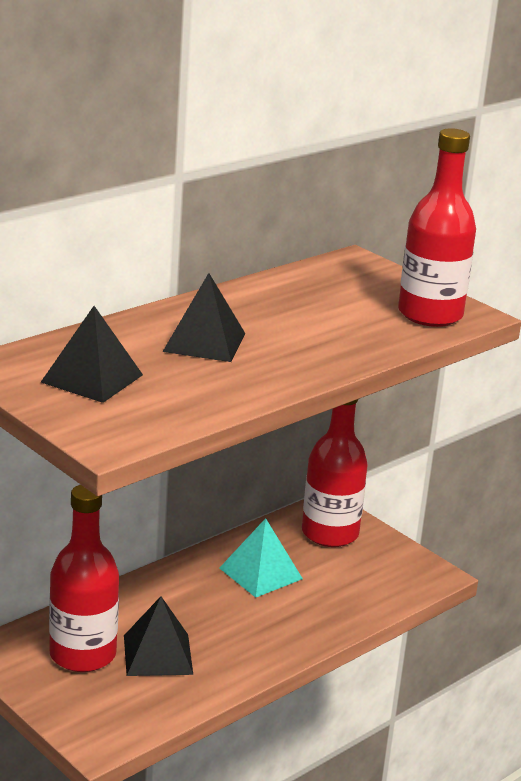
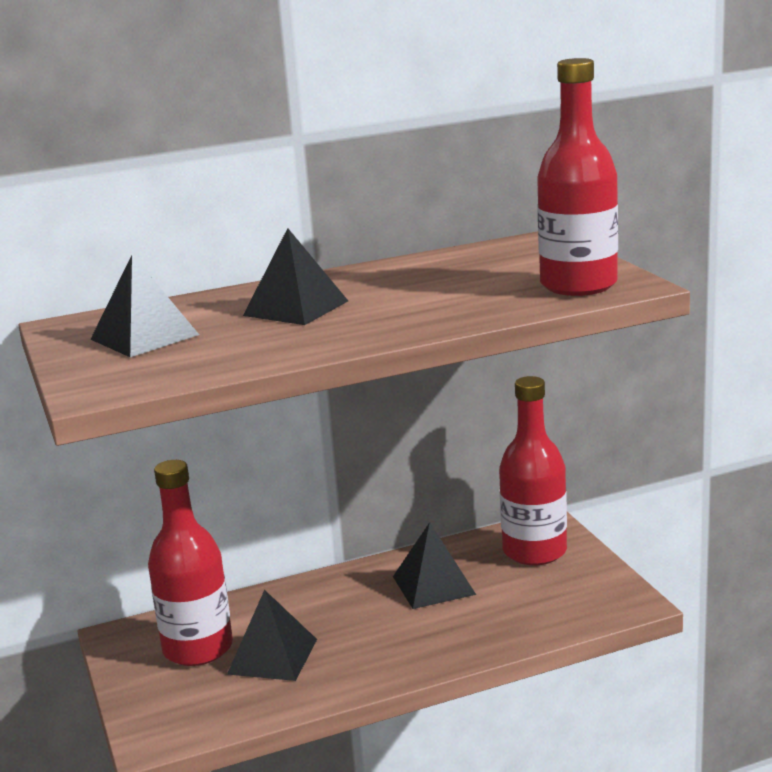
camera: 25 degrees right, 5 degrees down
turquoise pyramid [219,518,303,598] -> black pyramid [393,522,476,609]

